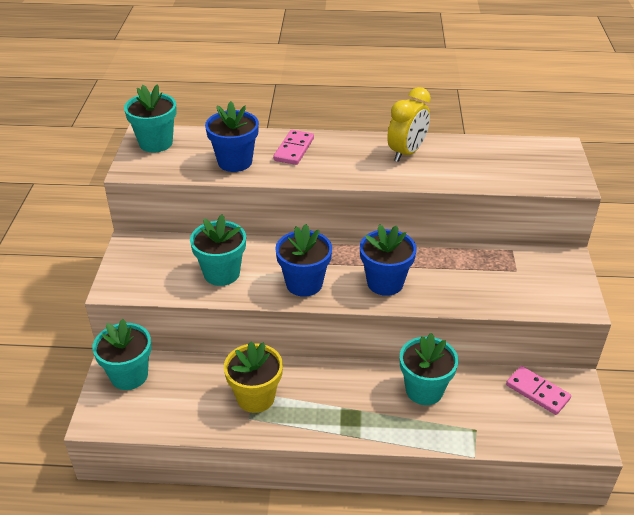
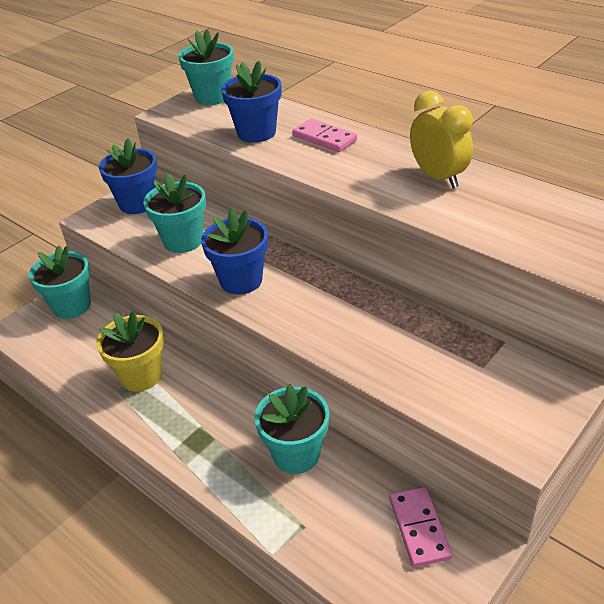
camera: 40 degrees right, 0 degrees up
pink domino [273,130,314,165] -> pink domino turned 75 degrees clockwise [292,119,357,152]
blue flower pot [360,224,417,296] -> blue flower pot moved to [99,138,157,214]
yellow clock [387,87,431,162] -> yellow clock turned 105 degrees counterclockwise [410,90,473,188]

